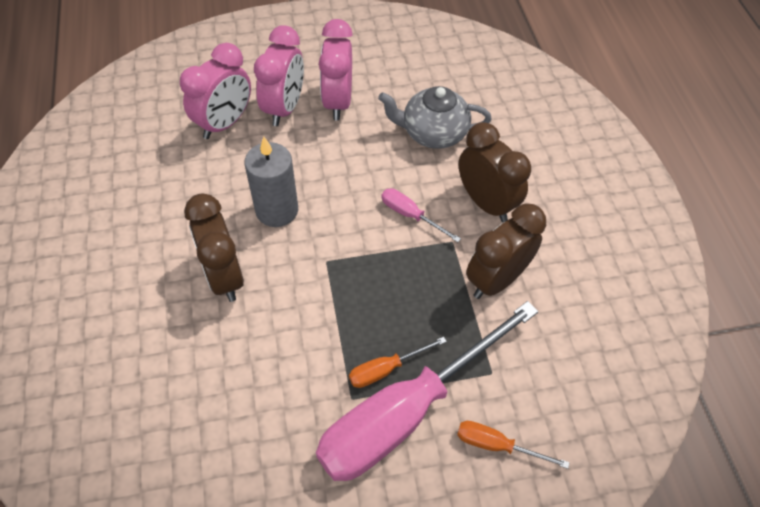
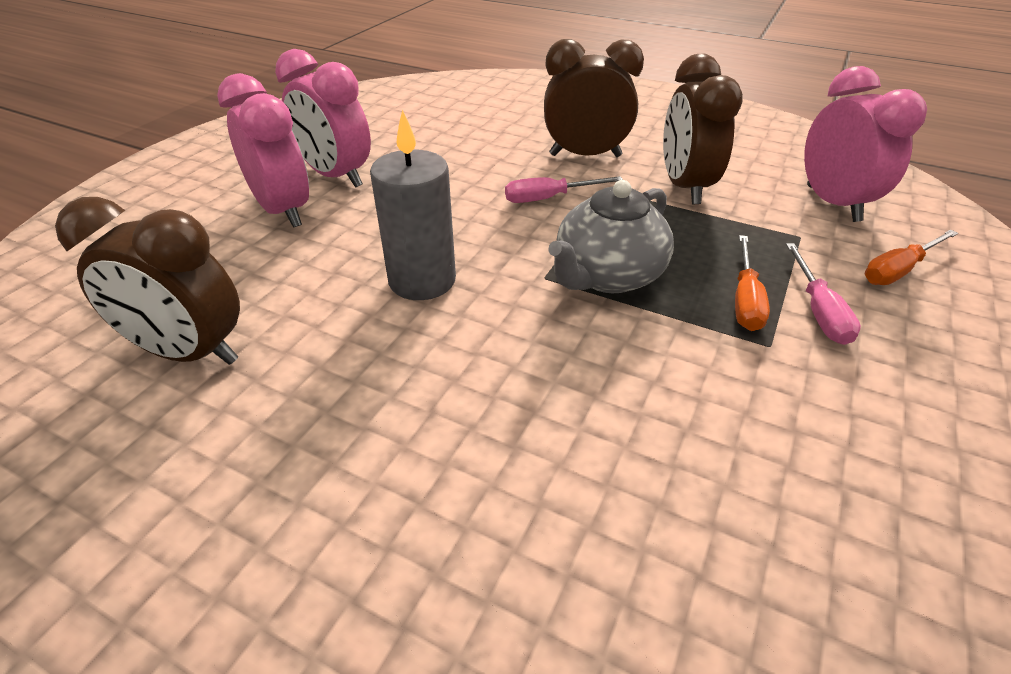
camera: 50 degrees left, 15 degrees down
pink clock [180,43,251,139] -> pink clock moved to [804,66,927,222]
brown clock [184,193,244,302] -> brown clock moved to [55,197,240,365]
pink screwdriver [316,301,538,481] -> pink screwdriver [786,243,861,345], size x0.40
grey teapot [378,86,492,149] -> grey teapot moved to [548,180,674,293]

